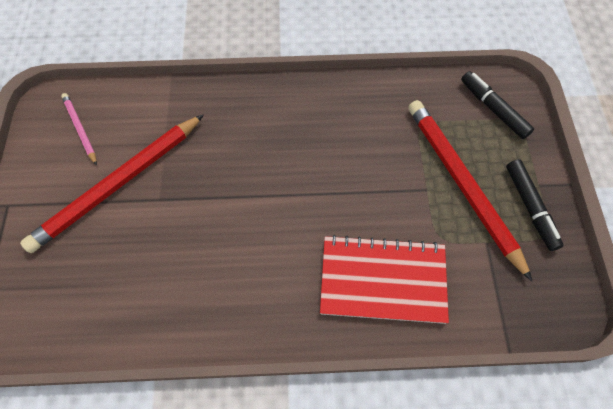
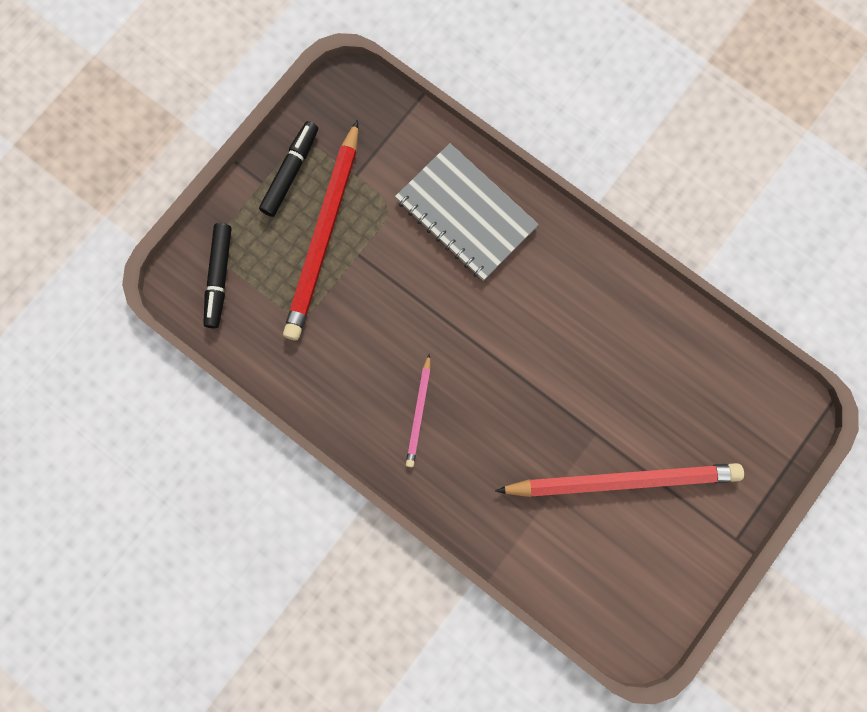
camera: 140 degrees left, 15 degrees up
pink pencil [61,93,97,166] -> pink pencil moved to [406,353,431,467]
red notebook [320,235,449,324] -> grey notebook [395,143,539,281]

